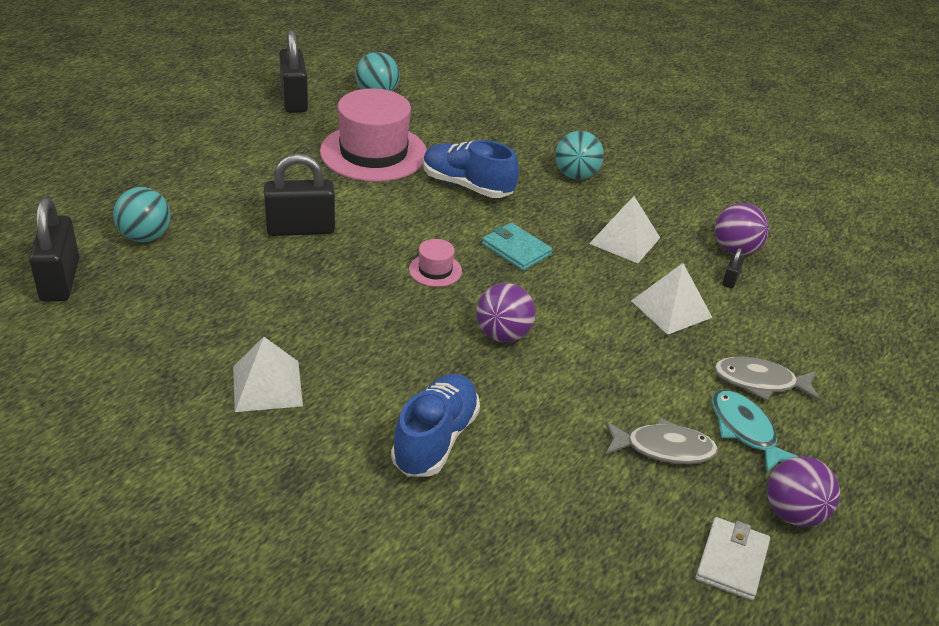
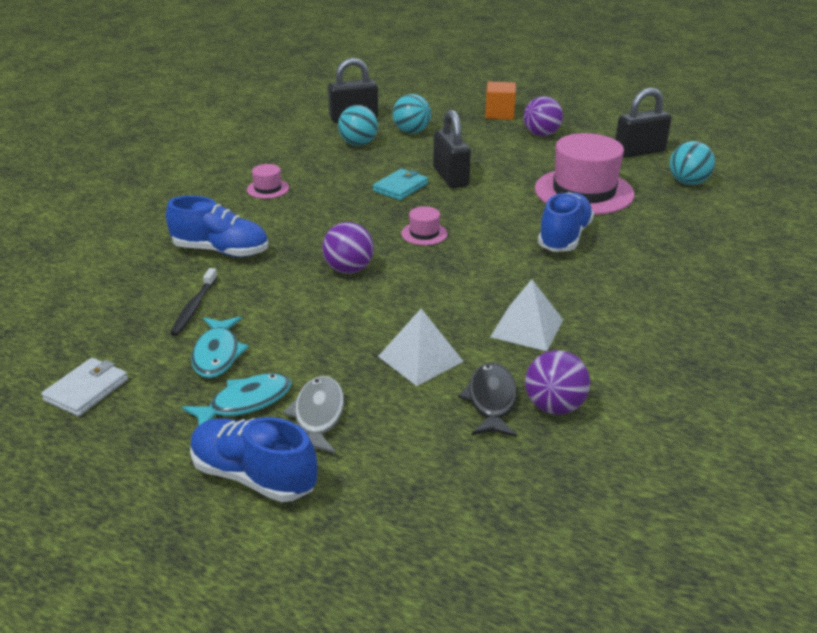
camera: 85 degrees right, 5 degrees down
white pyramid [233,337,303,412] -> pink hat [247,164,289,199]
turquoise wallet [482,223,552,271] -> turquoise wallet moved to [373,169,428,200]
turquoise ball [555,131,604,180] -> turquoise ball moved to [338,105,378,146]
grey fish [605,418,718,465] -> turquoise fish [191,317,249,378]
white wallet [696,517,770,601] -> white wallet turned 75 degrees counterclockwise [41,358,128,416]
black padlock [723,248,744,288] -> black fish [458,362,517,437]
purple ball [767,456,840,527] -> purple ball moved to [524,96,563,136]
none -> black toothbrush [170,268,217,336]
none -> blue shoe [190,417,318,502]
none -> orange cube [485,81,516,120]

